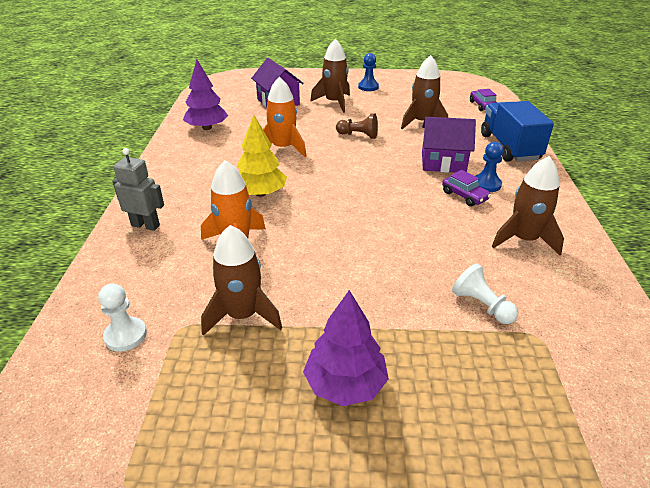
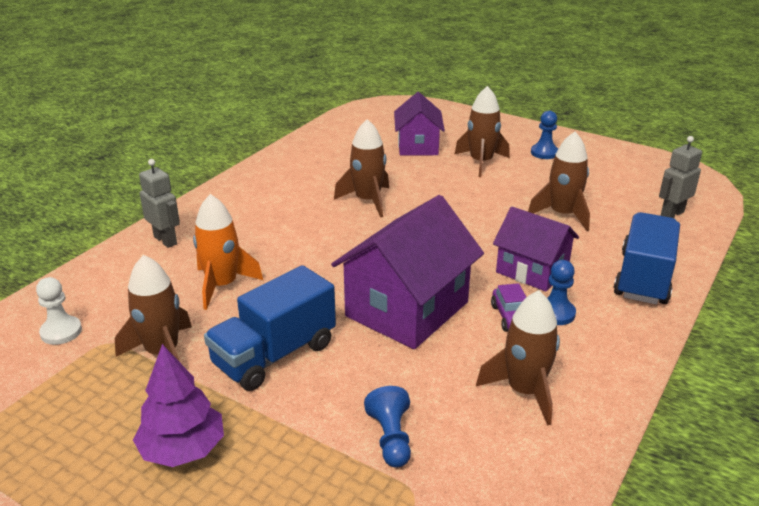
camera: 30 degrees right, 5 degrees down
purple tree [183,60,228,130] -> none
yellow tree [237,115,287,197] -> none
orange rocket [263,77,306,157] -> brown rocket [334,119,389,217]
brown pawn [336,113,378,139] -> none
white pawn [452,264,518,324] -> blue pawn [364,386,411,467]
purple car [470,89,497,111] -> grey robot [659,136,702,218]
none -> blue truck [204,265,336,391]
none -> purple house [331,195,484,349]

